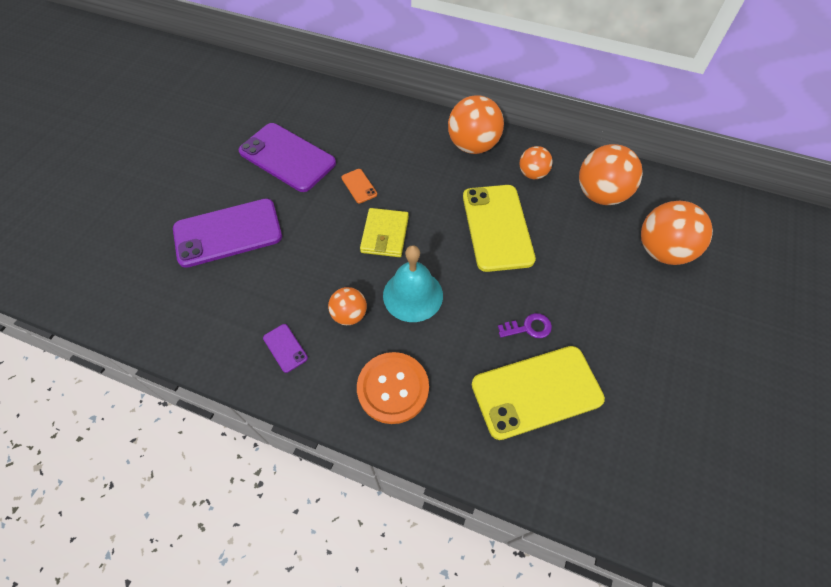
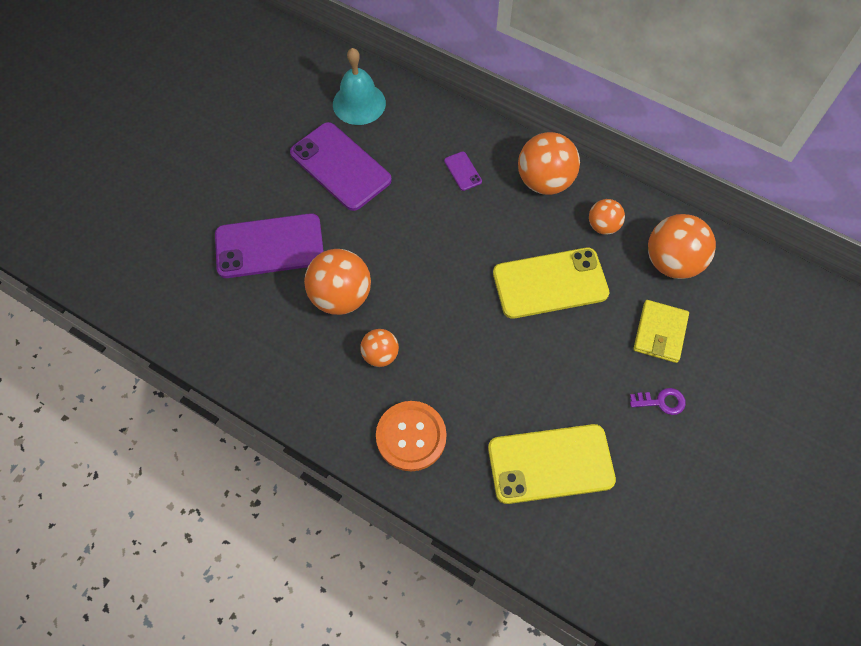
camera: 10 degrees right, 5 degrees up
purple phone [263,324,308,373] -> purple phone moved to [444,151,482,191]
orange phone [341,169,377,203] -> none
yellow wallet [360,208,409,257] -> yellow wallet moved to [633,300,689,363]
turquoise bell [383,245,443,322] -> turquoise bell moved to [333,48,386,125]
yellow phone [463,185,536,272] -> yellow phone turned 75 degrees clockwise [493,248,609,319]
purple key [498,313,552,338] -> purple key moved to [630,388,686,415]
orange ball [641,201,713,265] -> orange ball moved to [304,249,371,315]

